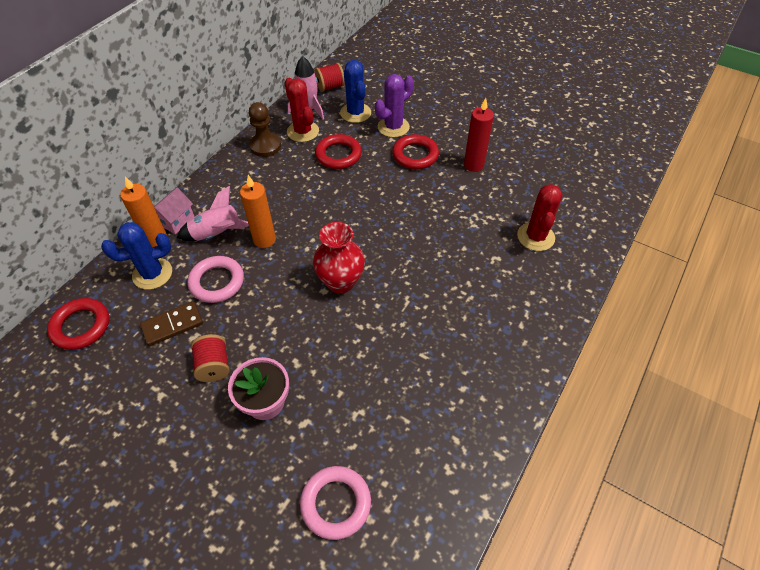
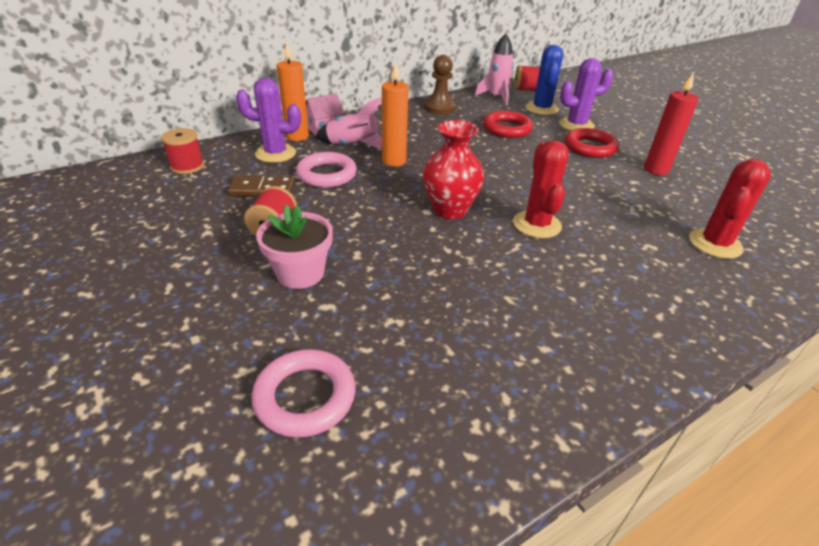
camera: 25 degrees right, 15 degrees down
red ring [47,298,109,350] -> red spool [161,128,204,174]
blue cactus [101,222,172,290] -> purple cactus [236,78,301,163]
red cactus [284,78,319,142] -> red cactus moved to [513,140,569,238]

